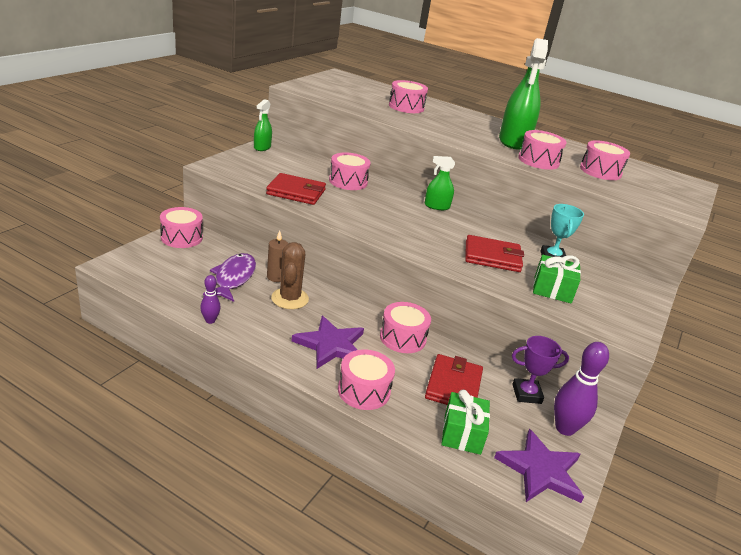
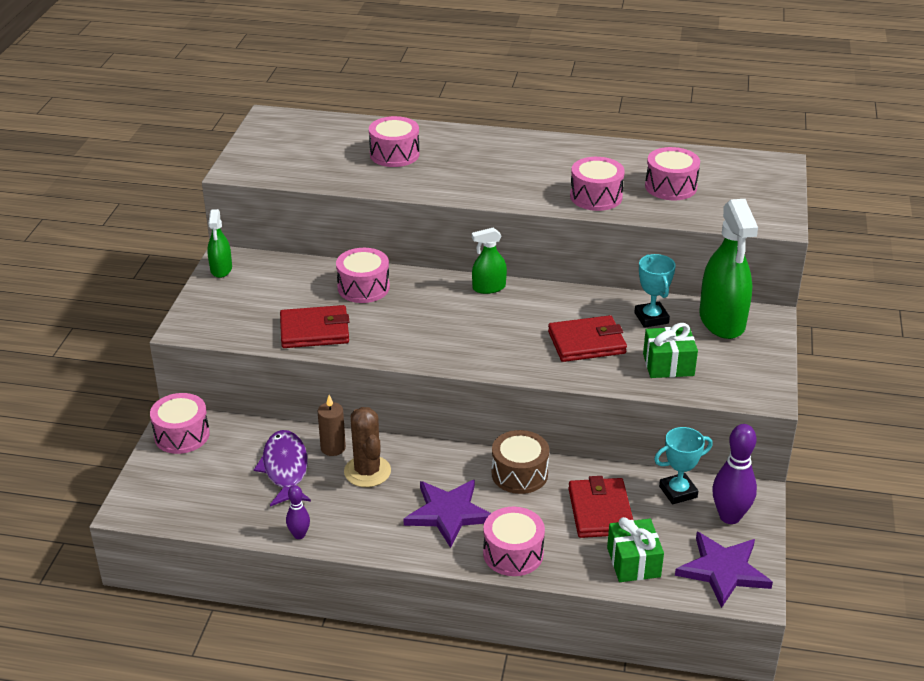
camera: 15 degrees left, 5 degrees up
pink drum [380,302,431,353] -> brown drum [492,430,549,494]
green spray bottle [499,38,548,150] -> green spray bottle moved to [699,199,758,339]
purple trophy [512,336,569,404] -> turquoise trophy [654,427,713,504]

